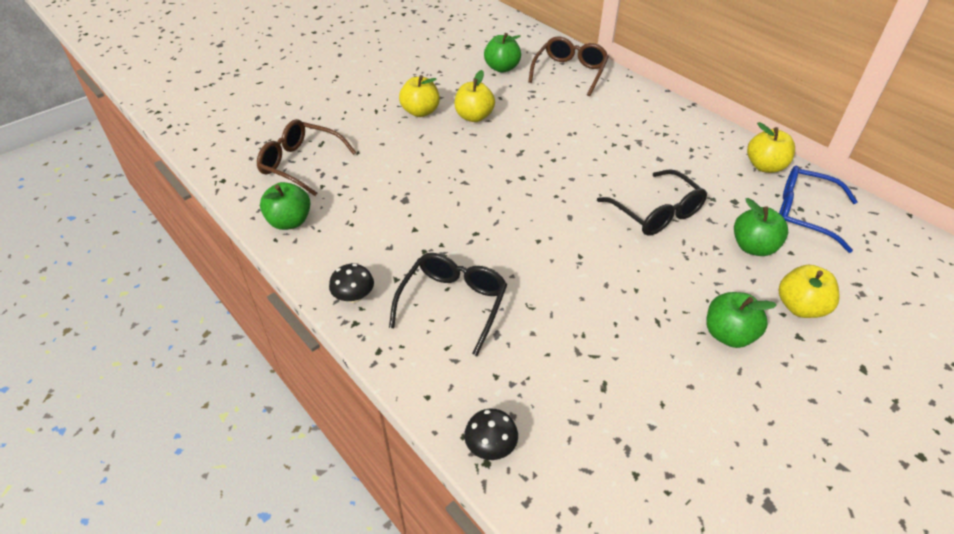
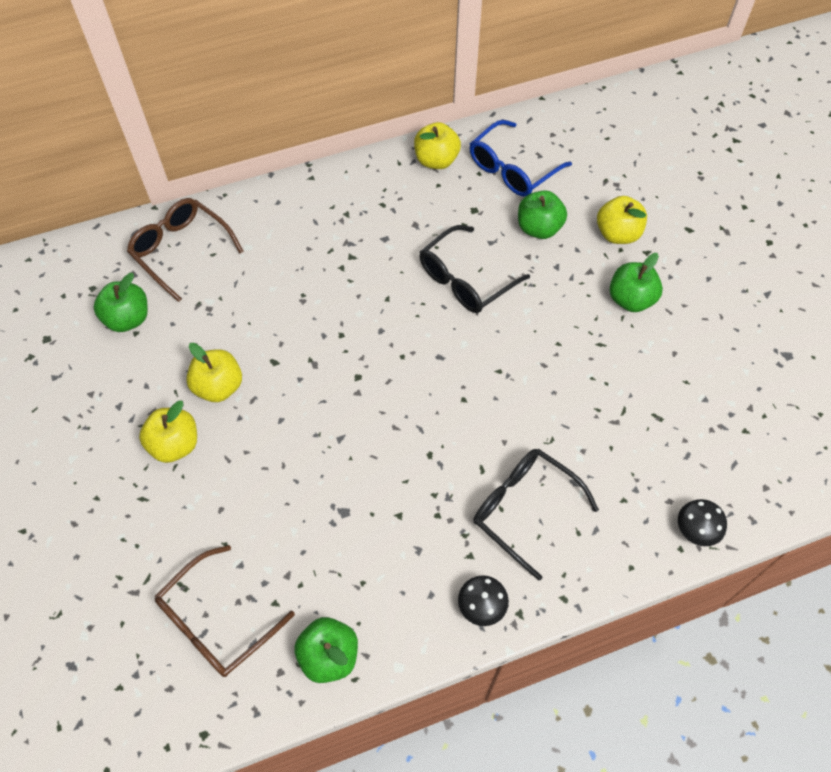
camera: 70 degrees left, 15 degrees up
black glasses [597,169,707,236] -> black glasses turned 150 degrees clockwise [420,225,530,313]

